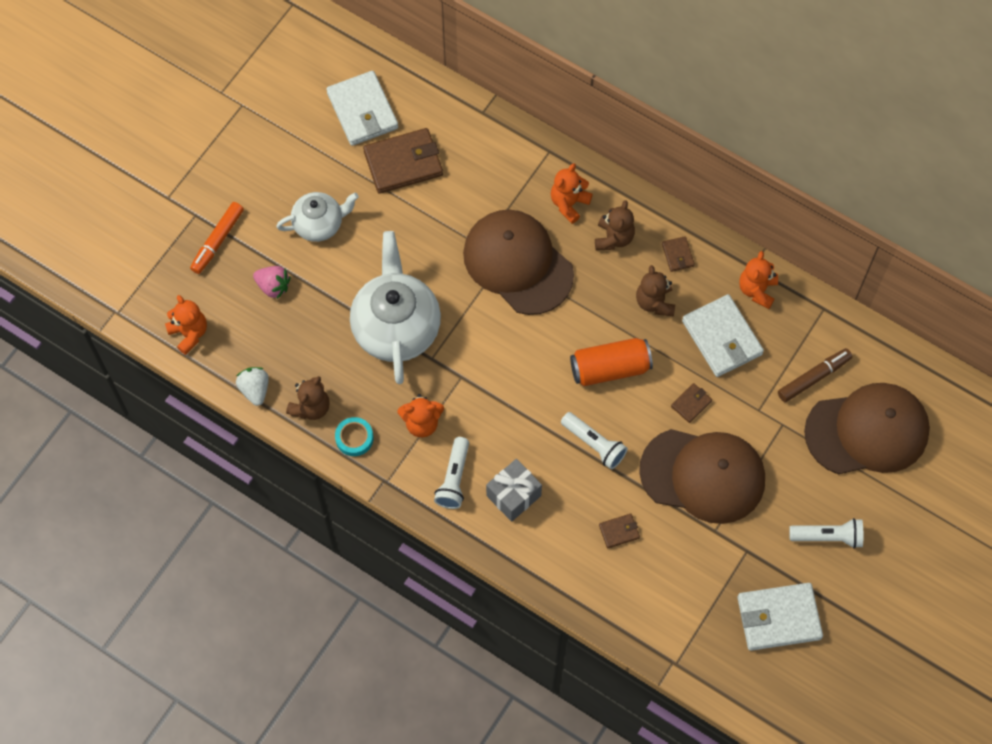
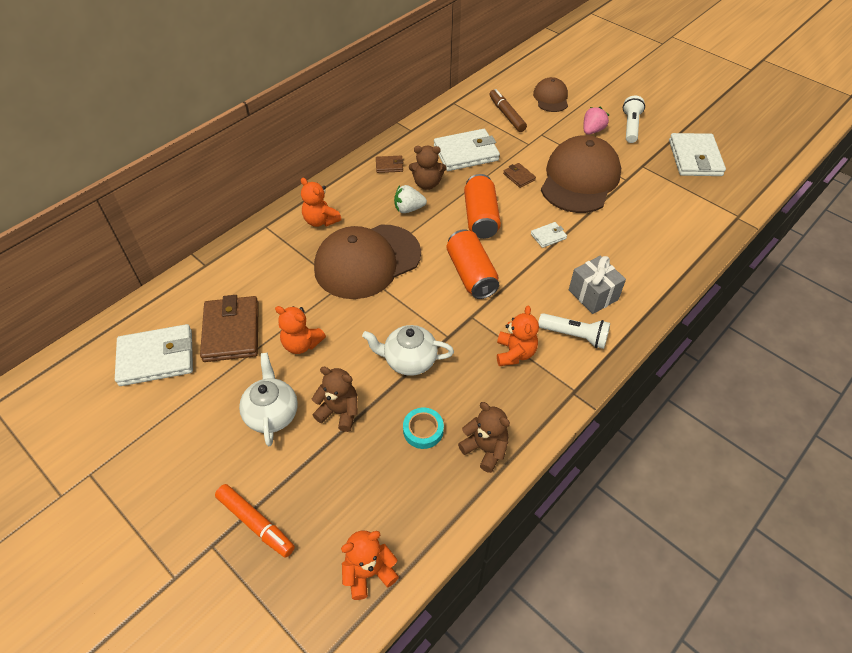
camera: 80 degrees left, 15 degrees down
white strawberry [236,367,269,406] -> white strawberry moved to [394,185,427,213]
pink strawberry [253,266,291,299] -> pink strawberry moved to [583,107,609,135]
turquoise tape [335,417,373,456] -> turquoise tape moved to [403,408,444,449]
white teapot [350,231,441,384] -> white teapot [362,325,454,376], size x0.58
white flashlight [561,412,628,469] -> white wallet [531,222,567,248]
brown teddy bear [595,200,635,251] -> brown teddy bear moved to [312,367,358,432]
brown wallet [599,514,640,548] -> none
orange teddy bear [739,251,778,309] -> orange teddy bear moved to [275,306,326,354]
brown cap [804,383,930,475] -> brown cap [533,77,568,112], size x0.52
none -> orange can [447,229,499,299]

